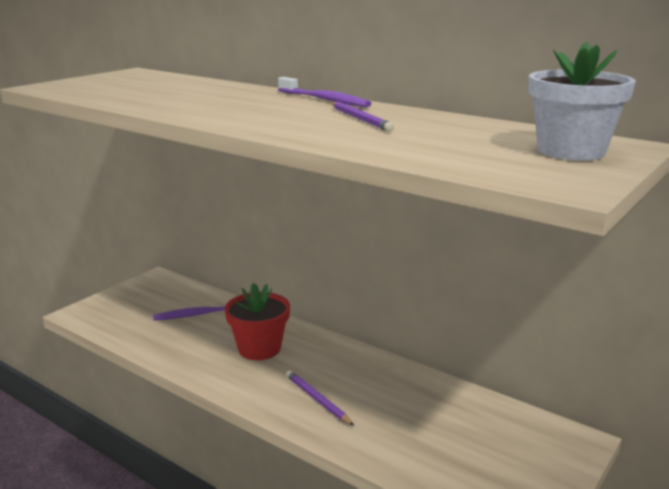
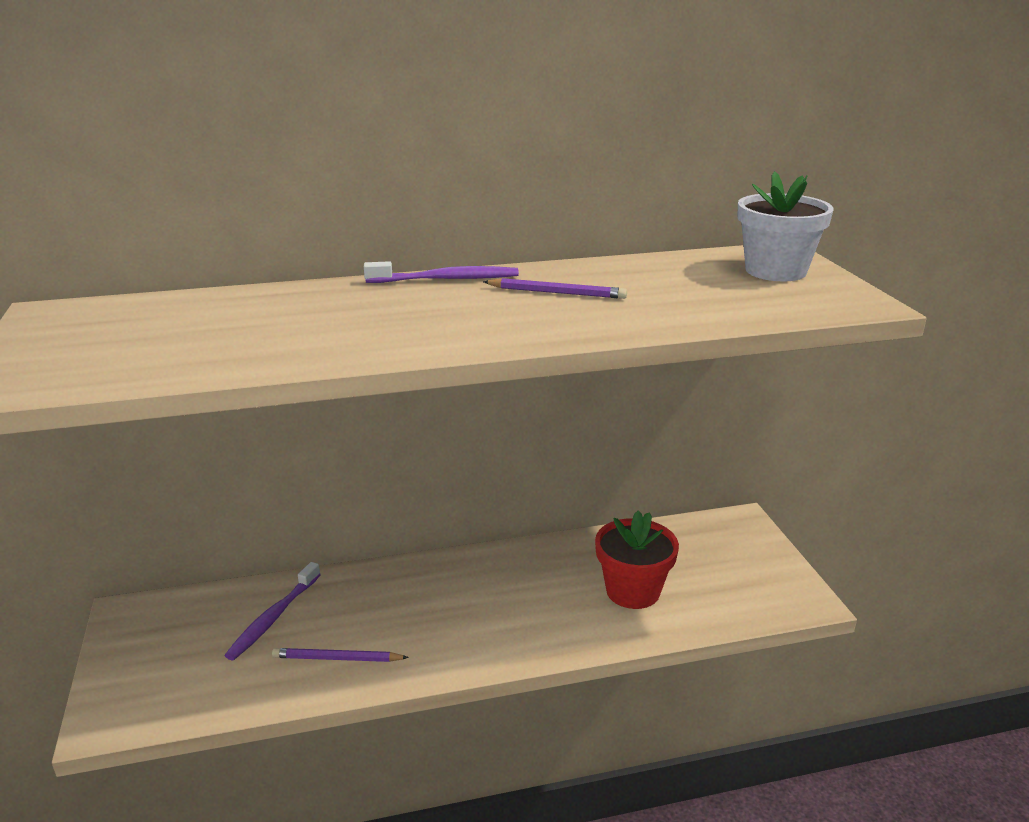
camera: 50 degrees left, 5 degrees up
red flower pot [225,283,290,360] -> red flower pot moved to [595,511,679,609]
purple pencil [286,370,354,426] -> purple pencil moved to [272,648,409,662]

